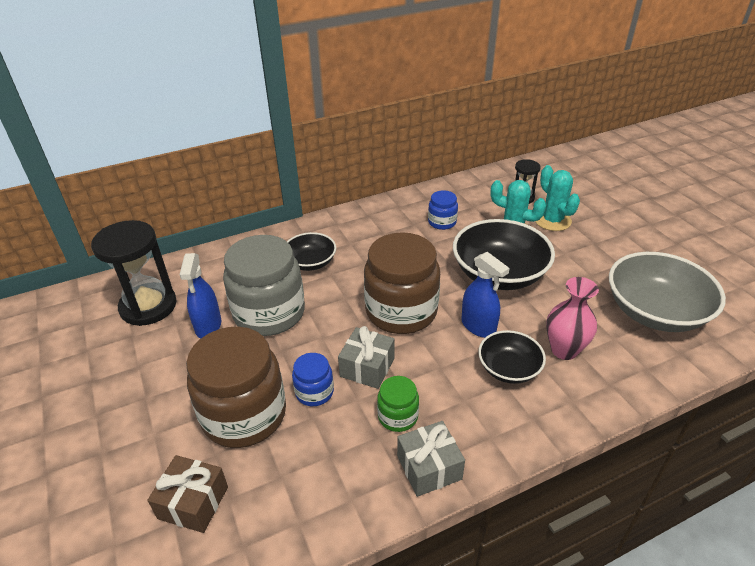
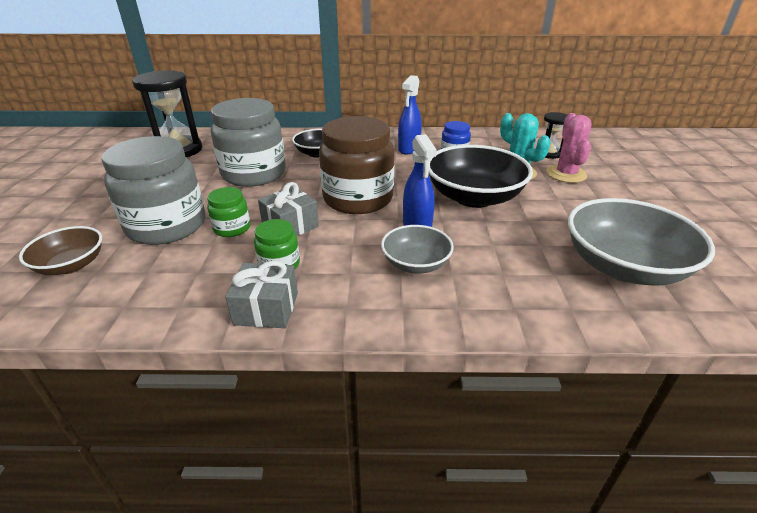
camera: 25 degrees right, 5 degrees down
brown gift [147,455,228,533] -> brown bowl [19,226,102,275]
blue spray bottle [179,253,221,338] -> blue spray bottle moved to [398,75,422,155]
brown jar [186,327,286,448] -> grey jar [101,136,205,245]
blue jar [292,353,334,406] -> green jar [207,187,250,237]
black bowl [478,330,546,384] -> grey bowl [381,225,454,273]
turquoise cactus [535,165,580,231] -> pink cactus [546,113,592,183]
pink vase [546,277,599,360] -> none

